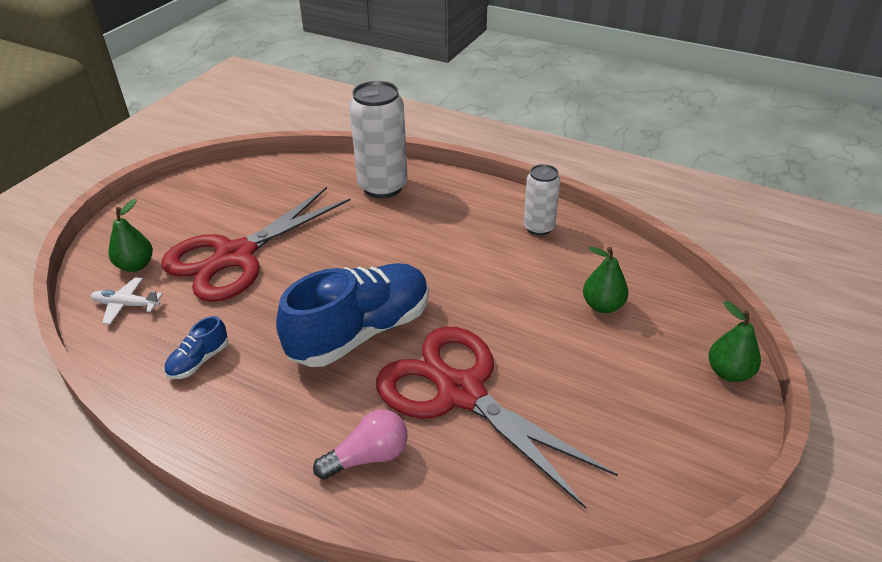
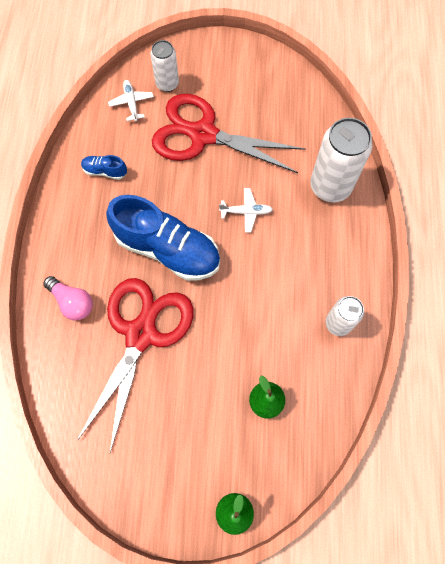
camera: 65 degrees right, 30 degrees up
green pear [108,199,153,272] -> white can [150,40,179,92]
none -> white plane [219,188,273,233]

